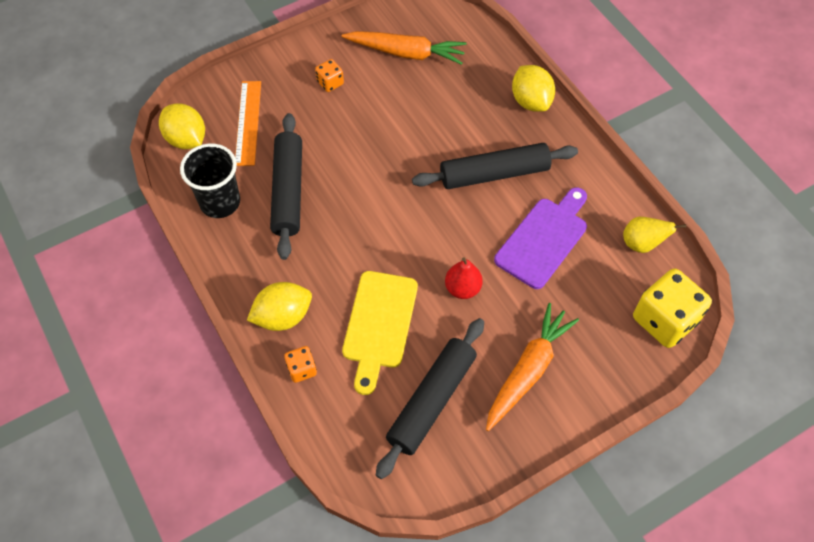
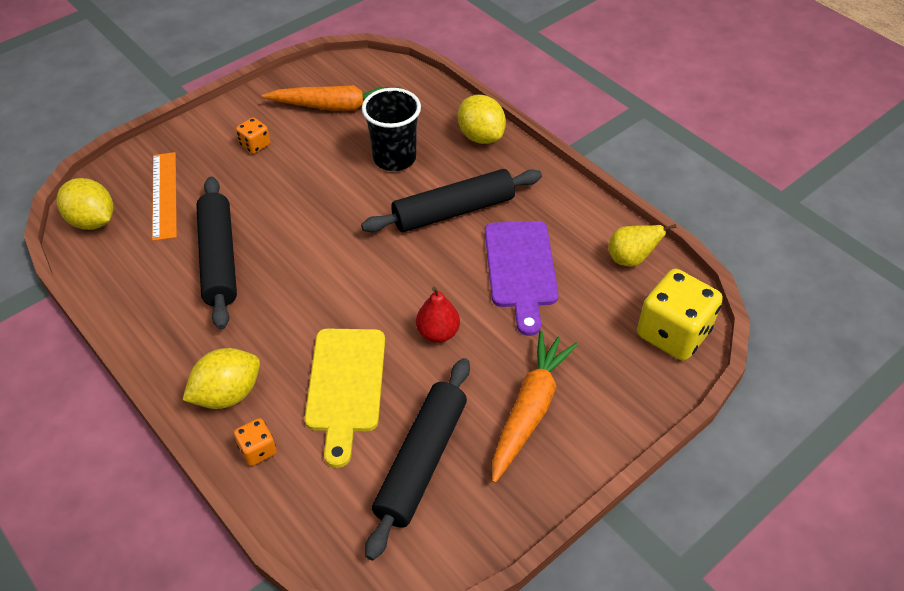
camera: 10 degrees left, 10 degrees down
black cup [180,143,240,218] -> black cup moved to [362,88,421,171]
purple cutting board [494,187,587,289] -> purple cutting board turned 150 degrees clockwise [485,221,558,336]

